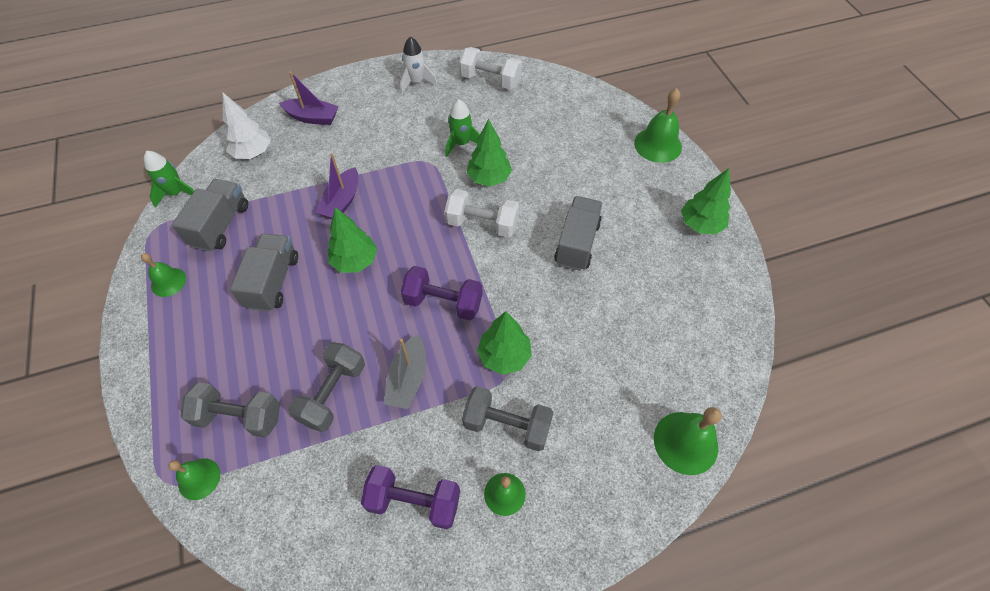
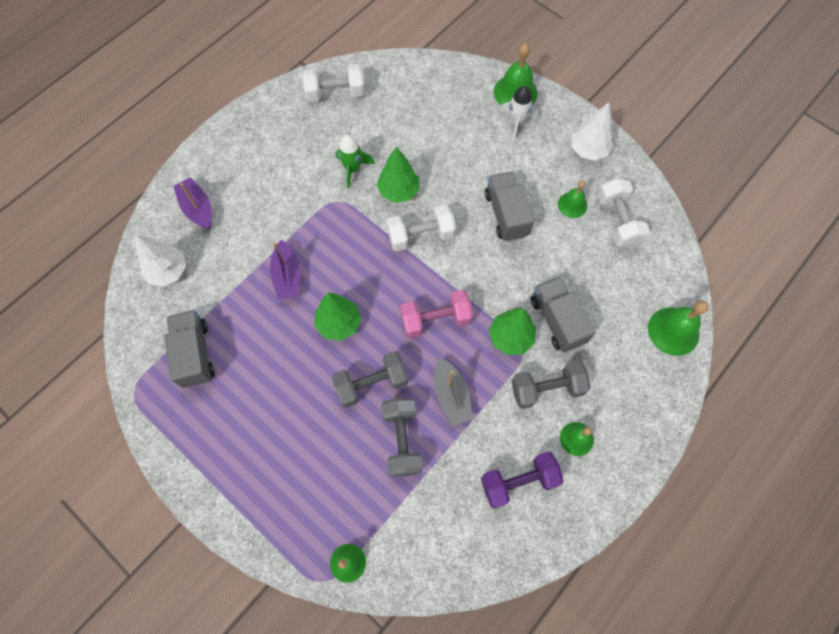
camera: 30 degrees left, 10 degrees up
green bell [141,253,186,297] -> green bell moved to [558,181,587,218]
green rocket [144,151,194,208] -> none
grey dumbbell [181,382,280,438] -> grey dumbbell moved to [332,351,409,408]
grey truck [230,234,298,312] -> grey truck moved to [531,276,596,353]
purple boat [279,71,338,125] -> purple boat turned 105 degrees counterclockwise [173,177,212,229]
white rocket [400,36,437,94] -> white rocket moved to [499,86,538,141]
purple dumbbell [401,266,483,320] -> pink dumbbell [400,290,473,338]
green tree [681,168,731,235] -> white tree [572,102,613,161]
none -> white dumbbell [598,178,650,247]

